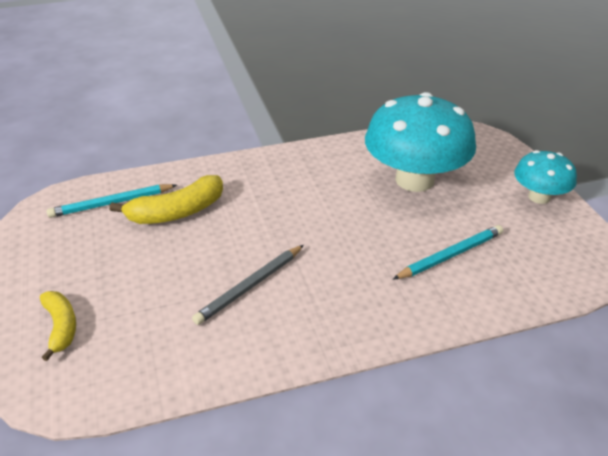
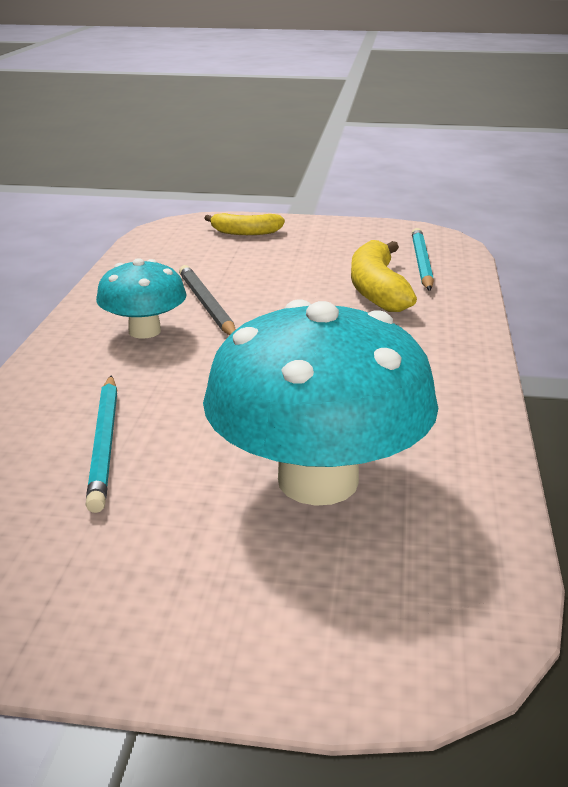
camera: 115 degrees right, 10 degrees down
turquoise mushroom [514,150,577,204] -> turquoise mushroom moved to [96,258,187,339]

